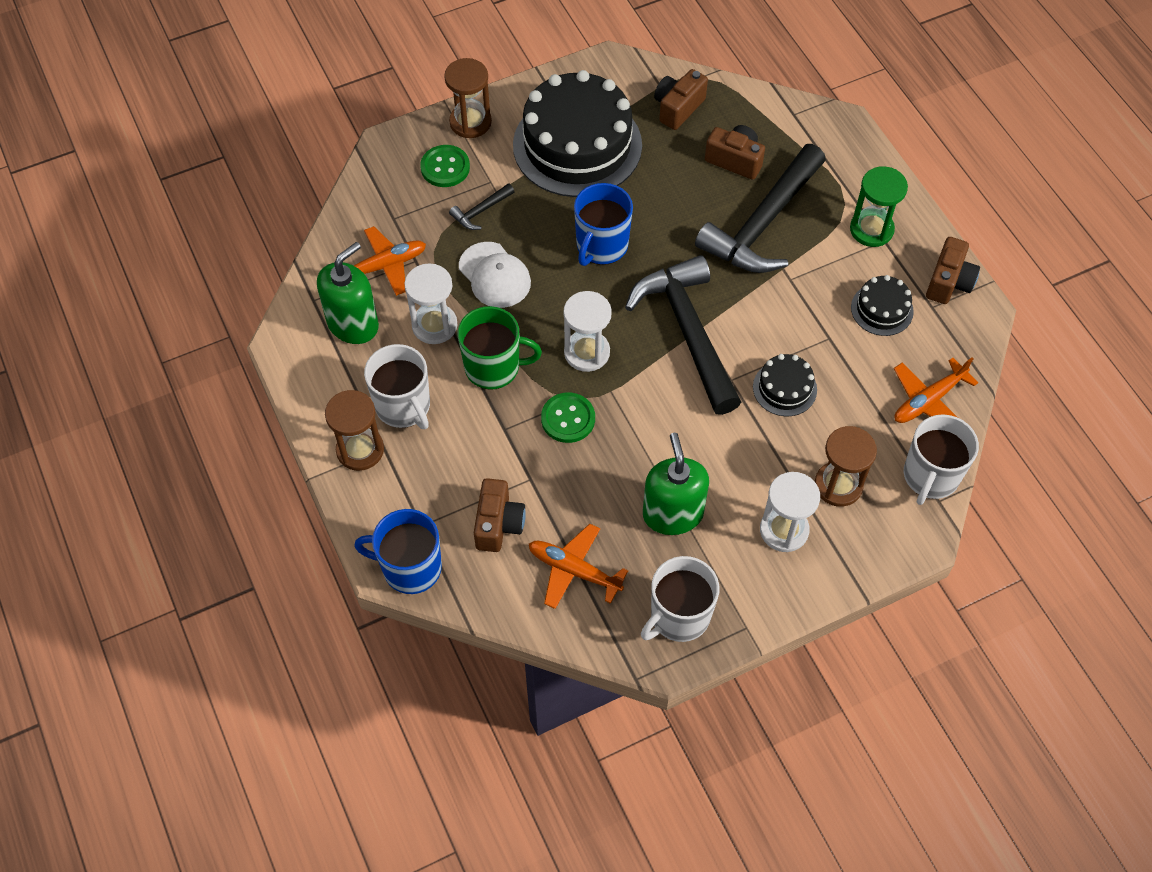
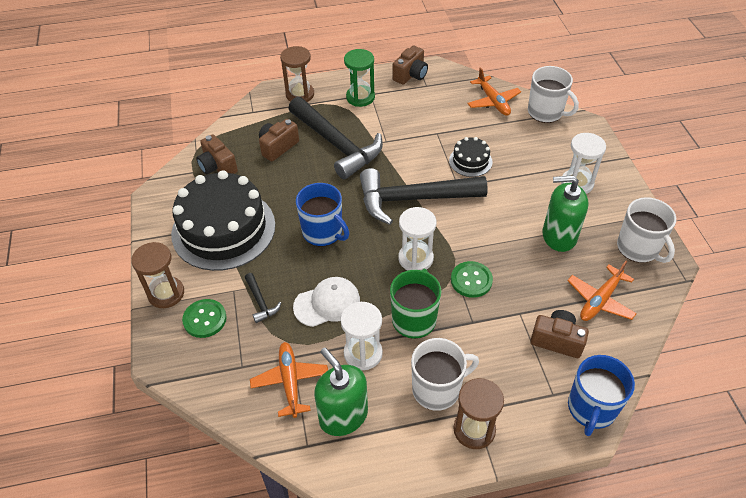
camera: 75 degrees left, 10 degrees down
brown hourglass [815,426,877,507] -> brown hourglass moved to [280,46,314,102]
black cake [851,275,914,336] -> none
brown camera [926,237,980,304] -> brown camera turned 90 degrees clockwise [393,46,428,85]

